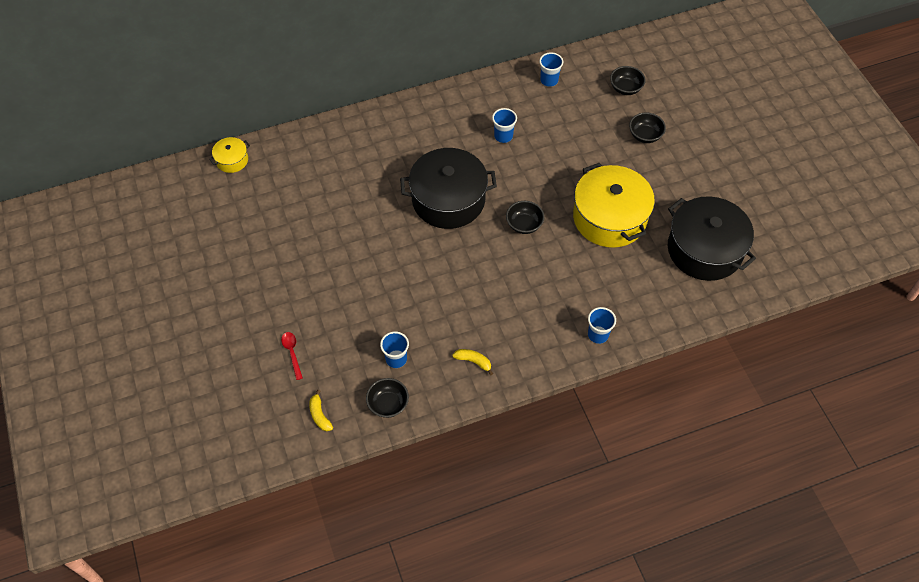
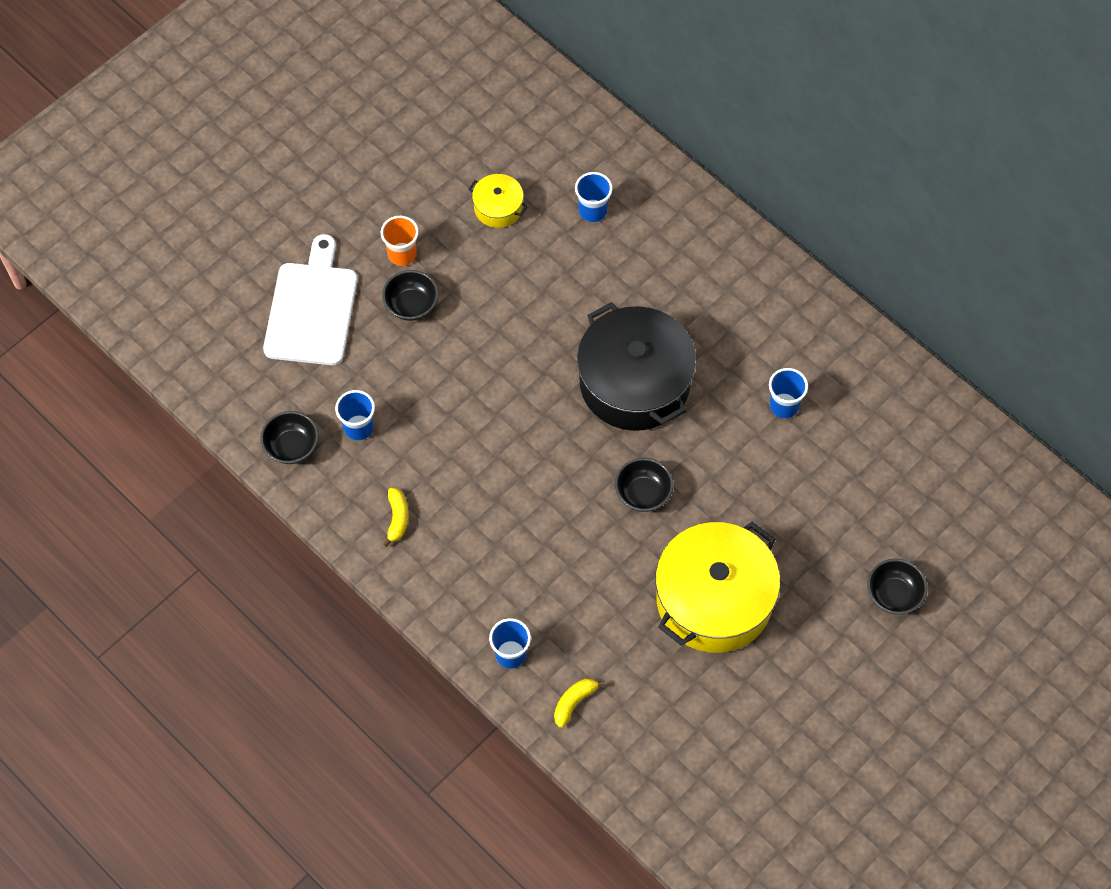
camera: 65 degrees right, 5 degrees up
yellow pot [209,137,250,173] -> yellow pot moved to [468,174,528,228]
red spoon [281,332,303,380] -> white cutting board [263,234,358,365]
yellow banana [309,390,333,431] -> yellow banana moved to [554,679,605,728]
blue cup [539,52,563,87] -> blue cup moved to [575,172,613,222]
black bowl [610,66,645,95] -> black bowl moved to [382,270,439,321]
black pot [668,196,756,281] -> none
none -> orange cup [381,216,419,266]

